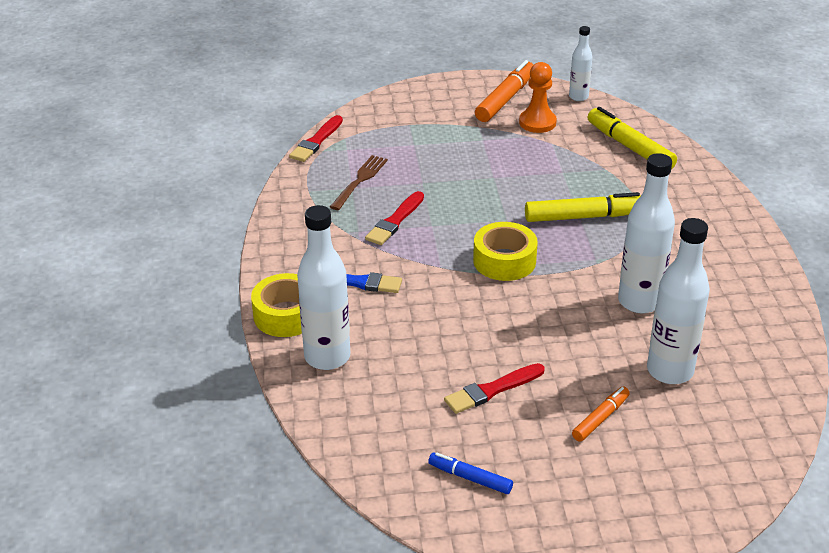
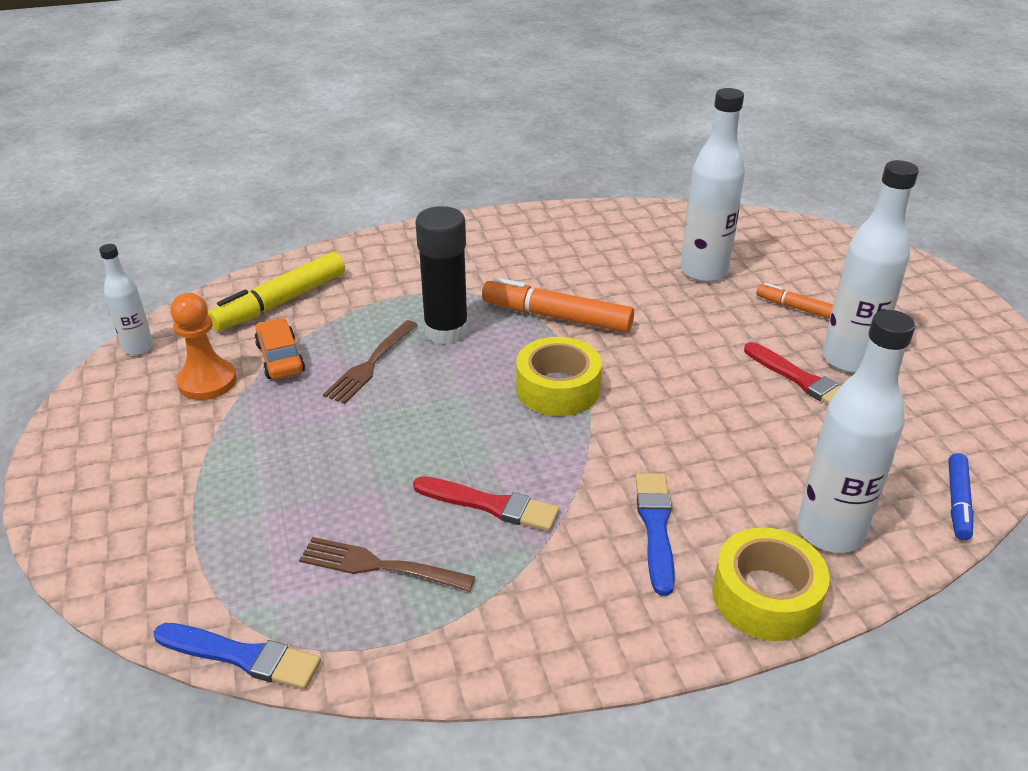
camera: 100 degrees left, 0 degrees up
red brush [289,115,343,162] -> blue brush [153,623,321,690]
blue marker [428,452,513,494] -> blue marker moved to [948,453,974,540]
orange marker [475,60,534,122] -> orange marker moved to [482,277,634,333]
yellow marker [525,192,641,222] -> black glue stick [415,206,469,345]
white bottle [618,153,675,313] -> white bottle moved to [822,160,919,373]
none -> orange car [255,318,305,379]
none -> brown fork [323,320,418,404]

